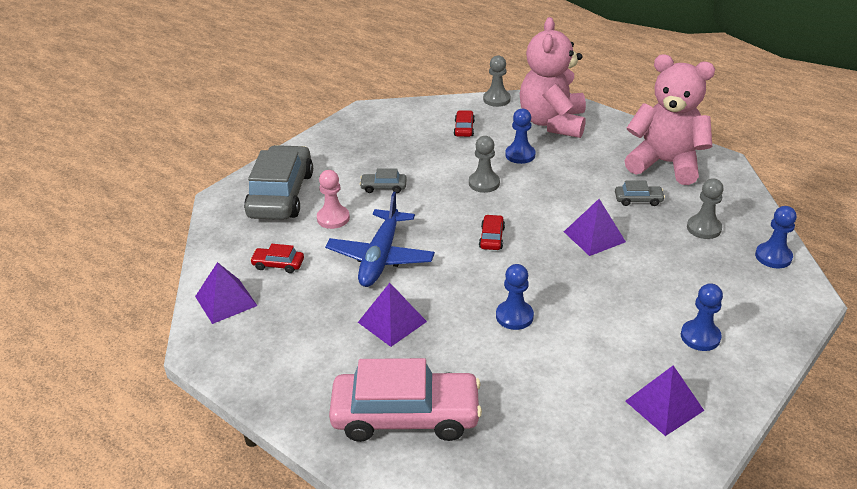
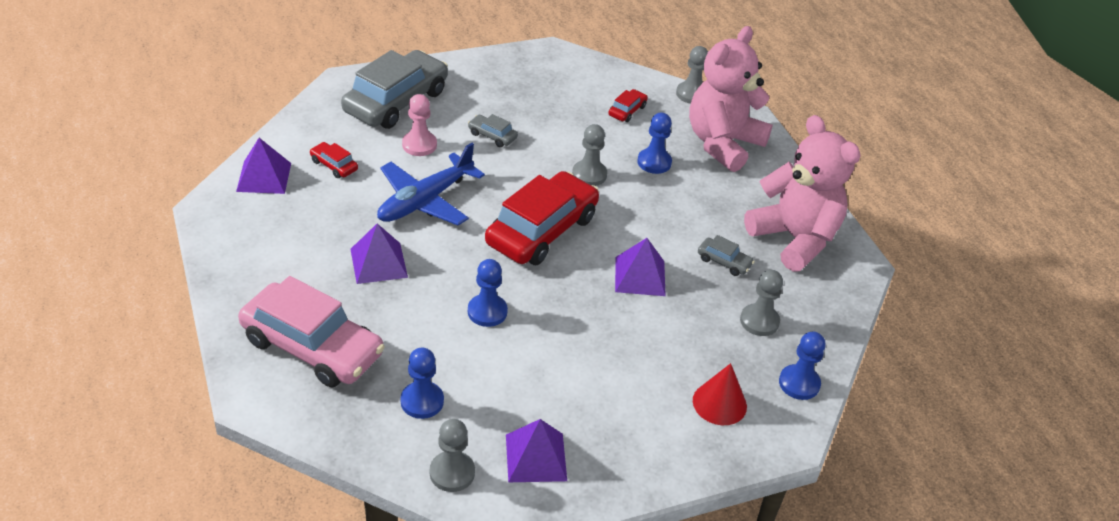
camera: 25 degrees right, 5 degrees up
red car [479,215,505,250] -> red car [485,171,599,265], size x2.38
blue pawn [681,283,723,351] -> blue pawn moved to [400,347,444,419]
none -> grey pawn [430,419,475,492]
none -> red cone [693,363,747,425]

